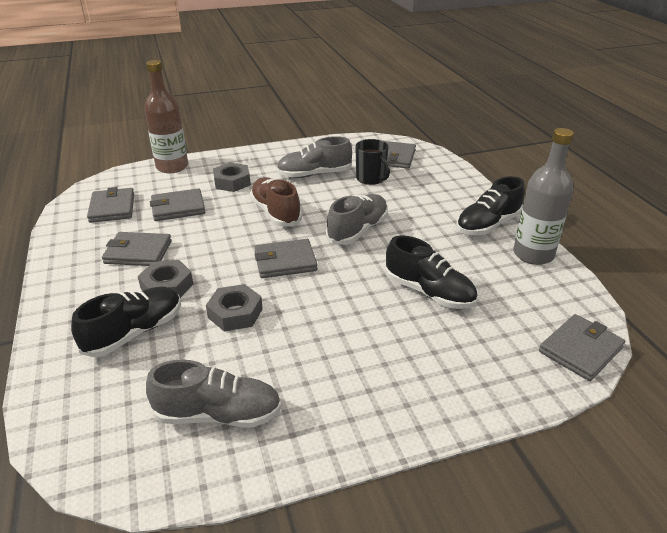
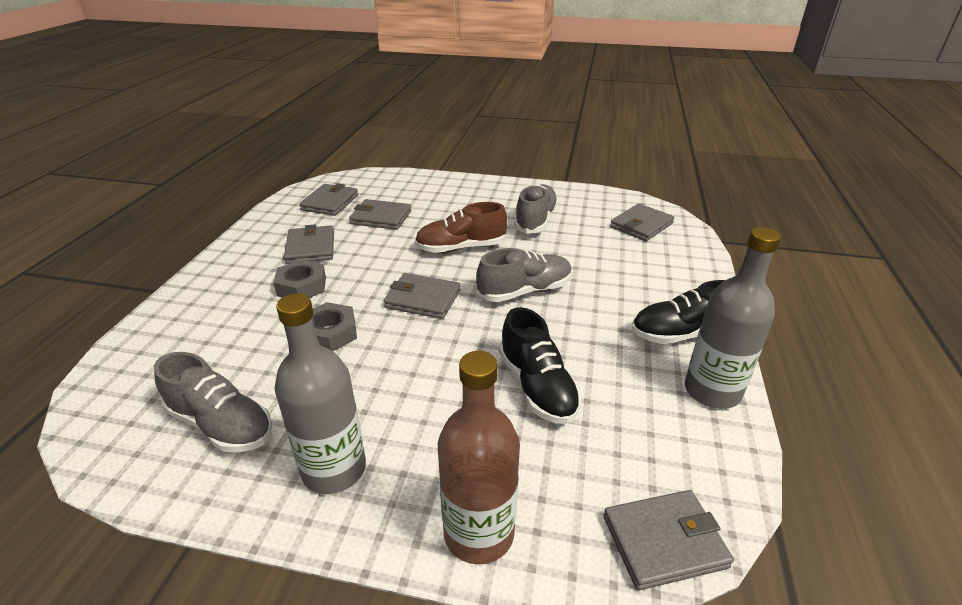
camera: 30 degrees right, 0 degrees up
black shoe [71,287,181,357] -> none
grey wallet [102,232,172,266] -> grey wallet turned 45 degrees clockwise [284,224,334,264]
brown bottle [144,60,188,173] -> brown bottle moved to [438,351,520,565]
grey nut [213,162,251,192] -> none
brown shoe [250,177,302,226] -> brown shoe turned 105 degrees counterclockwise [415,202,507,253]
grey shoe [276,136,352,178] -> grey shoe turned 90 degrees clockwise [514,184,559,234]
black mug [355,139,390,185] -> none
none -> grey bottle [275,293,366,494]

